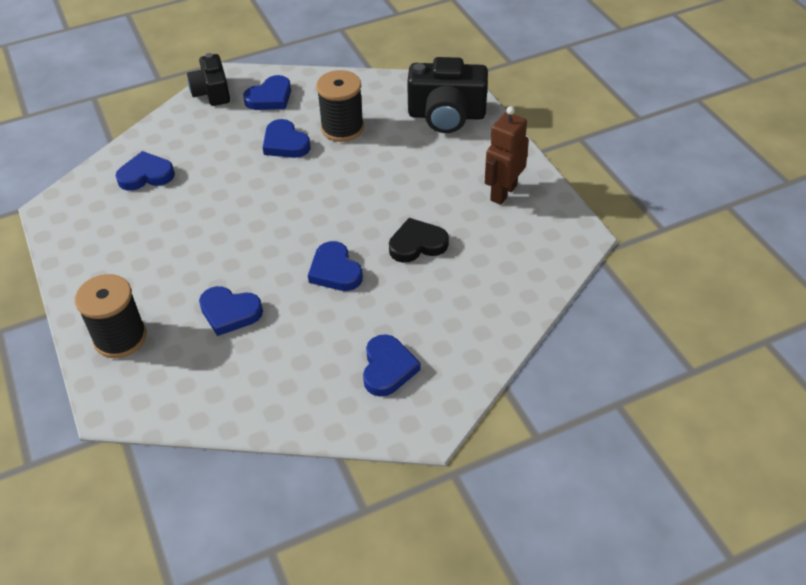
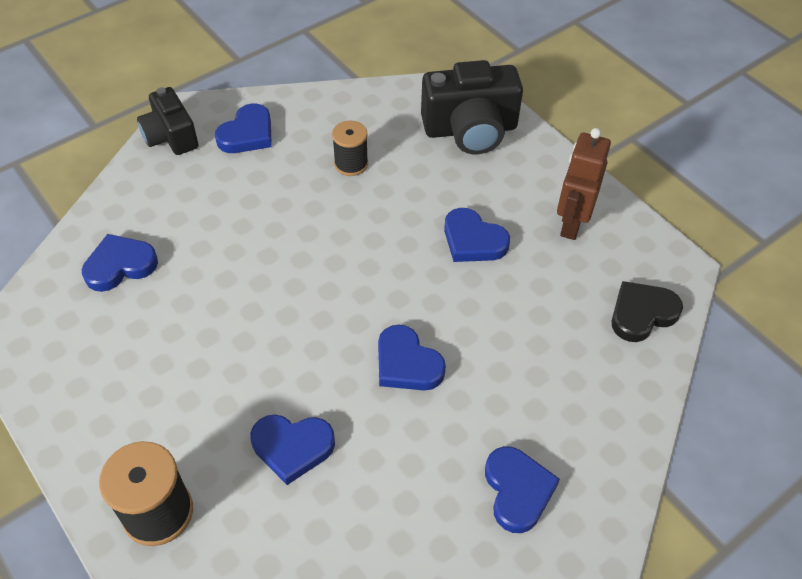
camera: 15 degrees left, 5 degrees up
blue heart [263,119,310,158] -> blue heart moved to [444,208,510,262]
black spool [316,70,364,142] -> black spool [332,121,368,176], size x0.64
black heart [389,218,449,263] -> black heart moved to [612,281,683,342]

